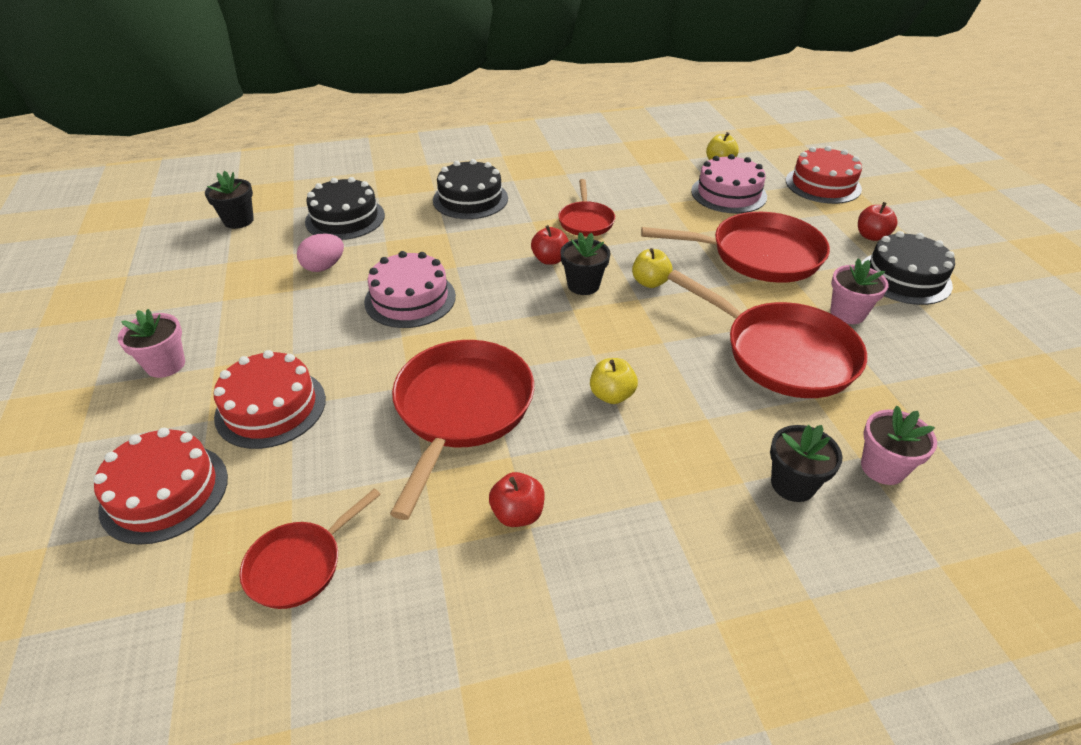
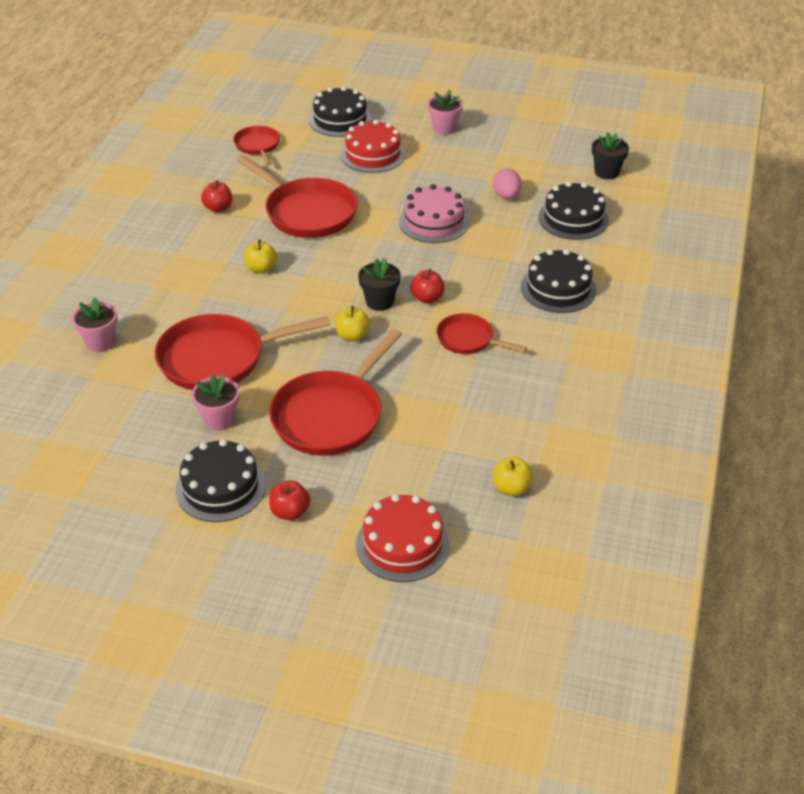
camera: 120 degrees right, 0 degrees up
red cake [93,428,228,545] -> black cake [309,86,372,137]
pink cake [691,154,767,213] -> none
black flower pot [770,425,842,502] -> none

